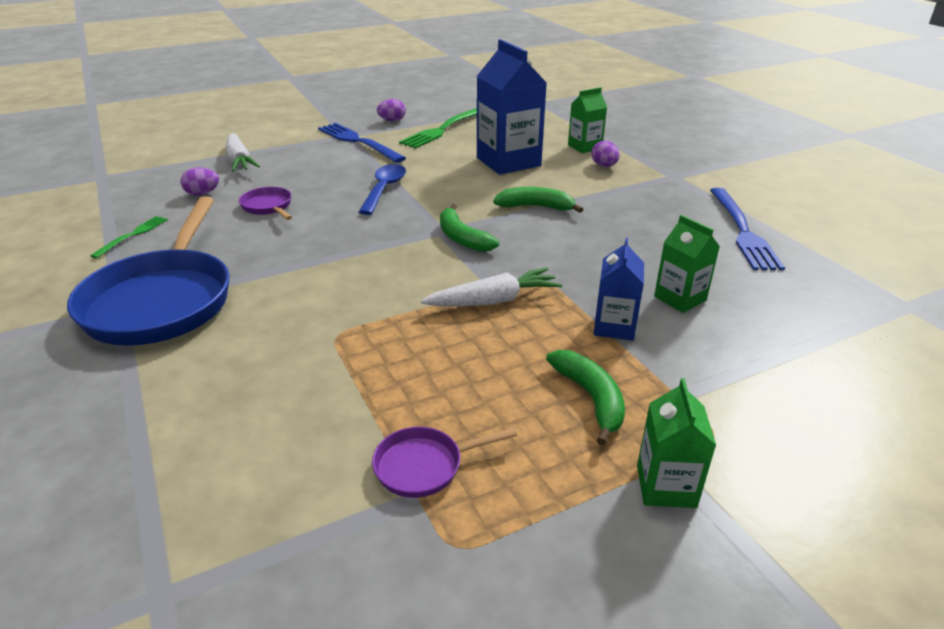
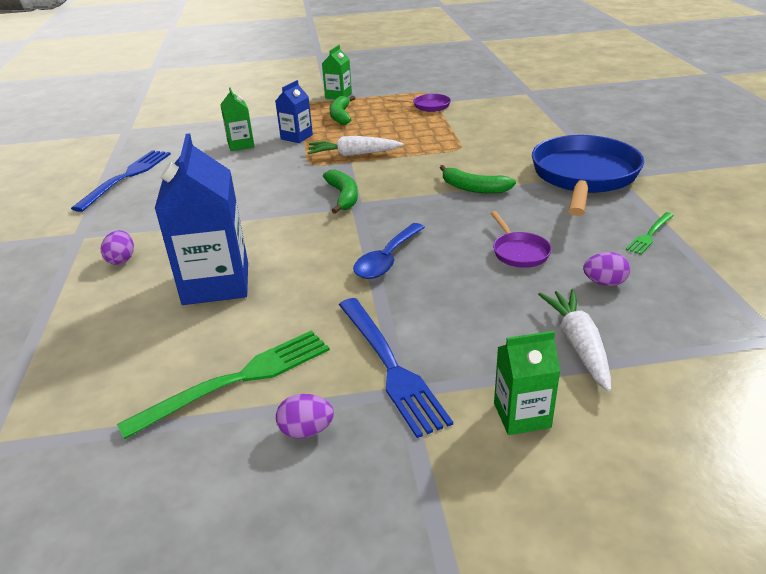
camera: 160 degrees left, 0 degrees up
green banana [493,187,583,213] -> green banana moved to [440,165,516,194]
green carton [568,87,607,153] -> green carton moved to [494,331,561,435]

